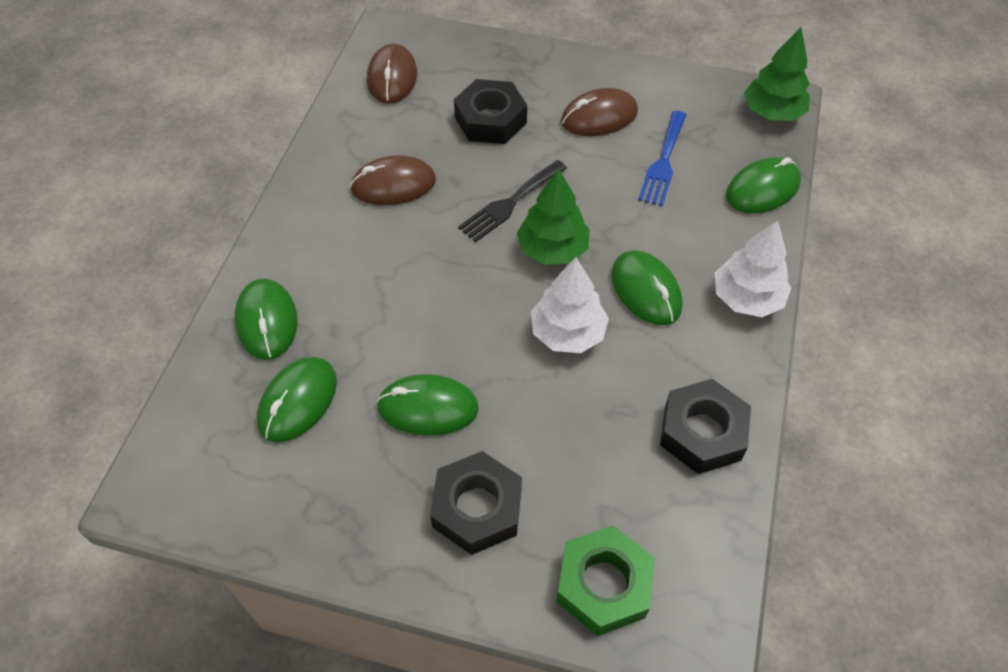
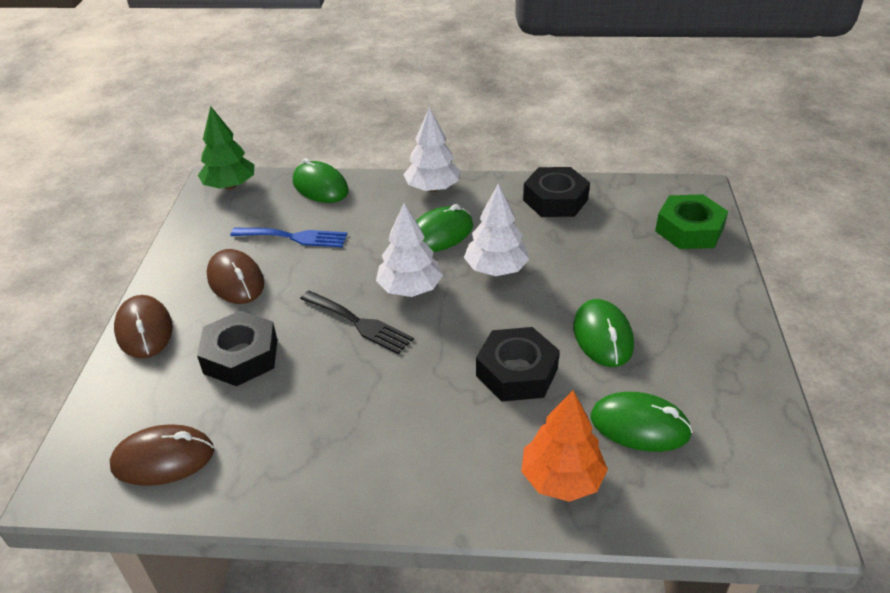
camera: 100 degrees left, 15 degrees down
green mouse [235,279,297,360] -> orange tree [521,390,608,502]
brown mouse [350,155,436,205] -> brown mouse moved to [114,295,173,359]
black nut [430,451,522,555] -> black nut moved to [476,327,560,402]
green tree [517,169,590,265] -> white tree [376,203,443,297]

